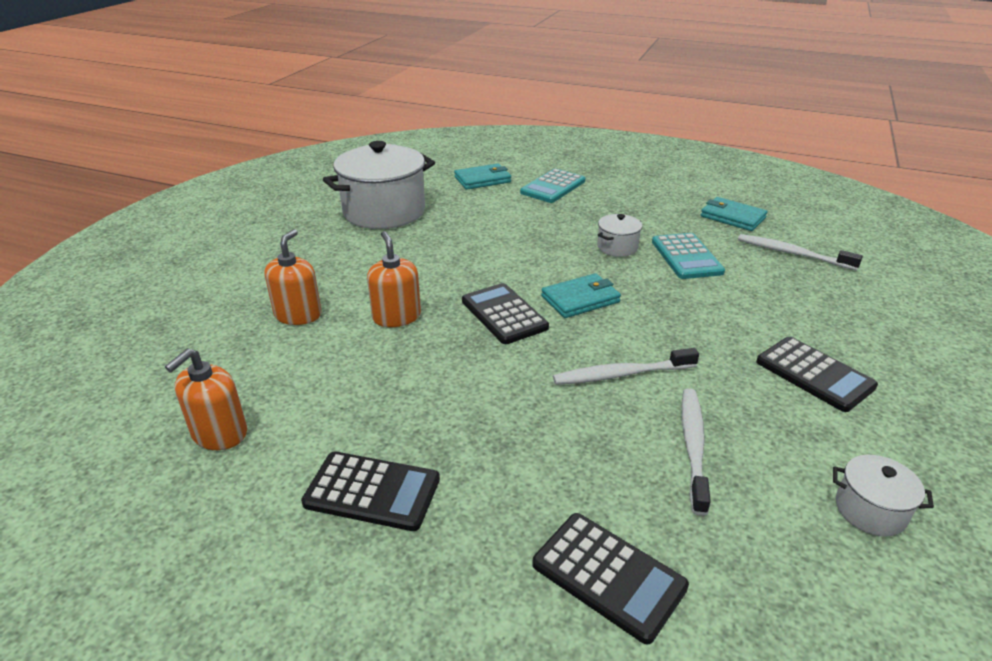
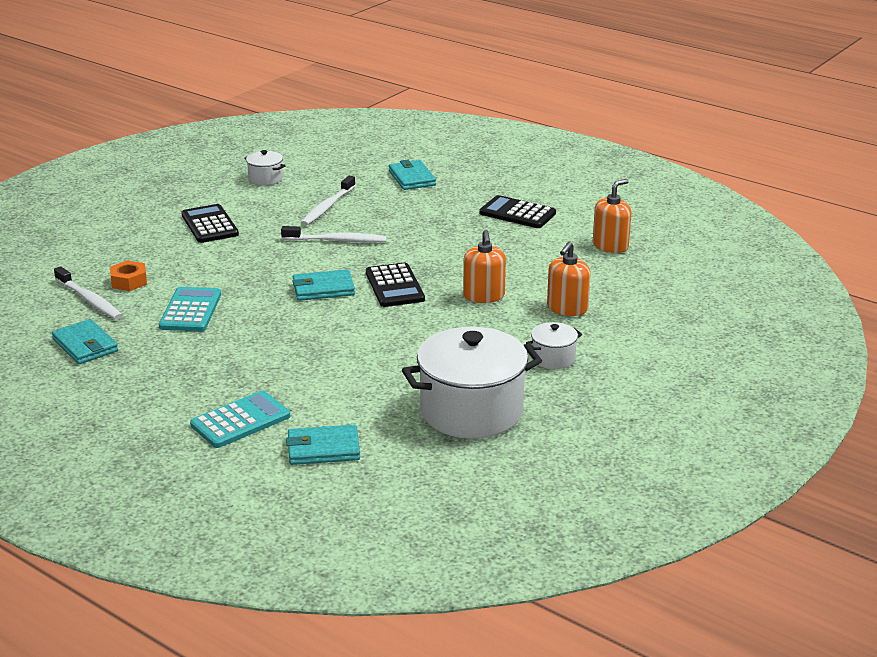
camera: 165 degrees left, 5 degrees down
black calculator [532,513,689,644] -> turquoise wallet [389,160,436,190]
white pot [597,214,642,257] -> white pot moved to [526,322,582,369]
none -> orange nut [110,260,147,291]

